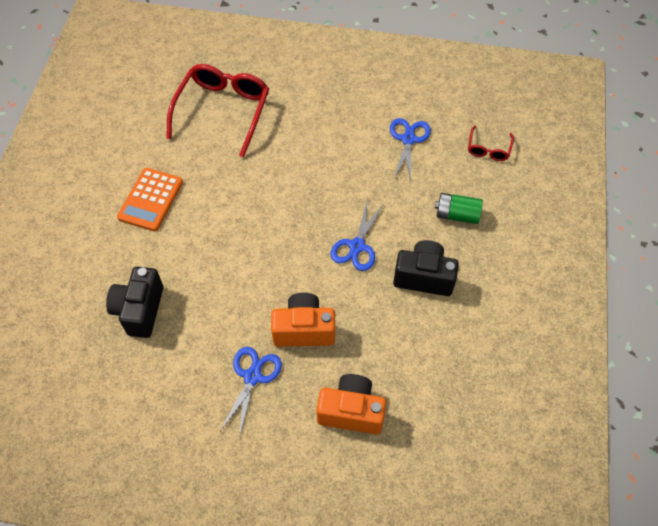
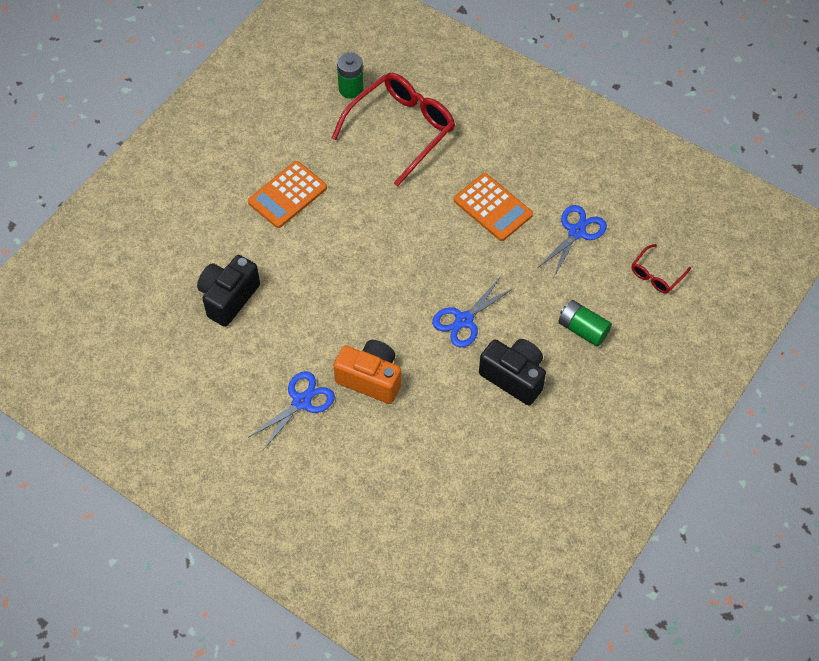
camera: 25 degrees right, 0 degrees up
orange camera [317,374,386,434] -> none
none -> green battery [337,53,364,99]
none -> orange calculator [454,173,533,241]

